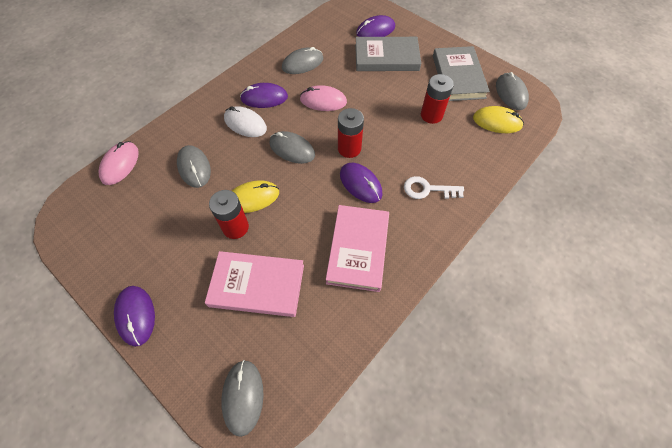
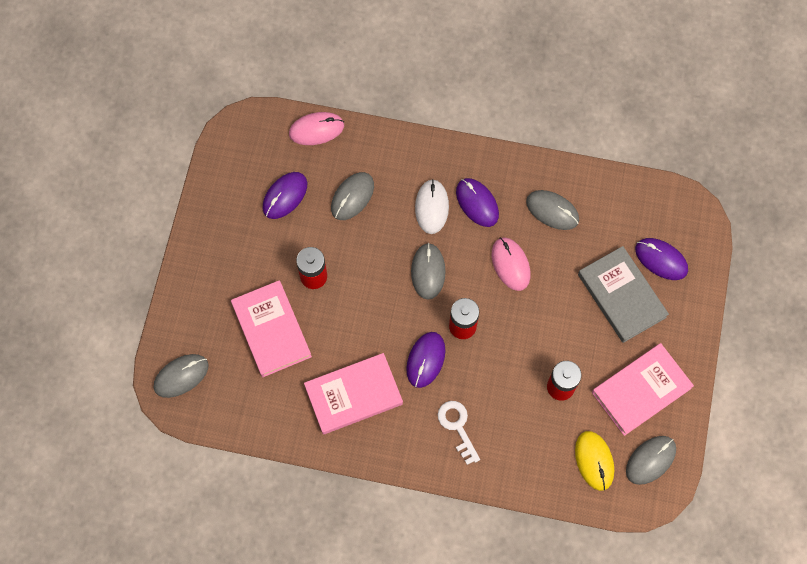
camera: 60 degrees right, 10 degrees up
purple mouse [114,286,155,347] -> purple mouse moved to [263,172,307,219]
yellow mouse [232,180,279,213] -> none
grey book [433,46,490,101] -> pink book [592,343,694,436]

